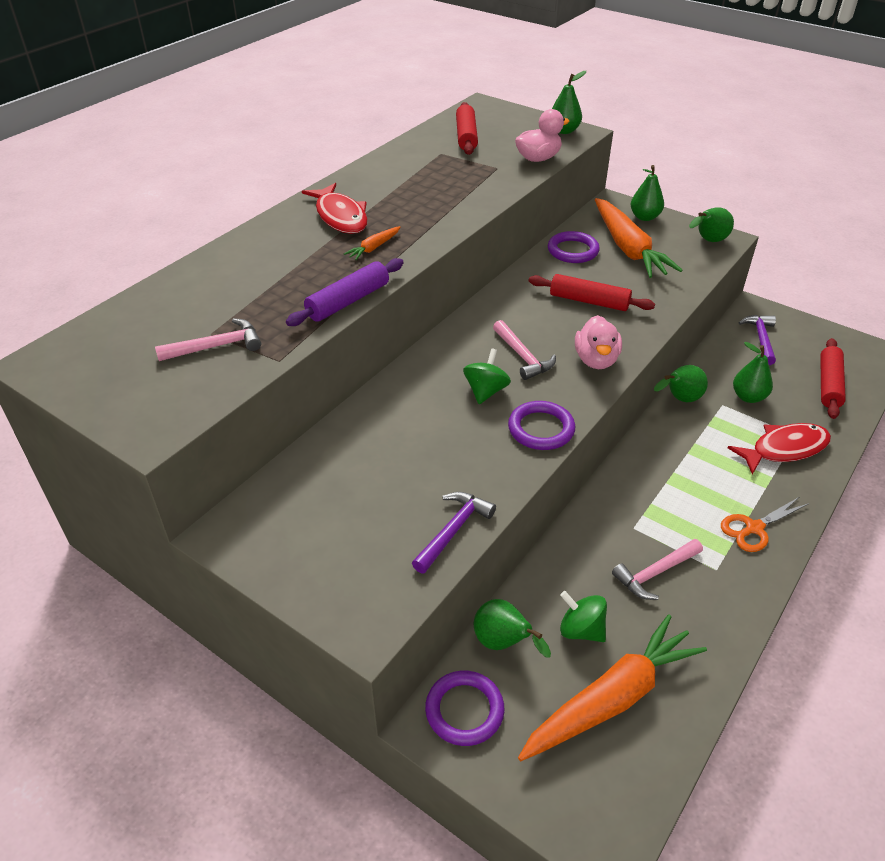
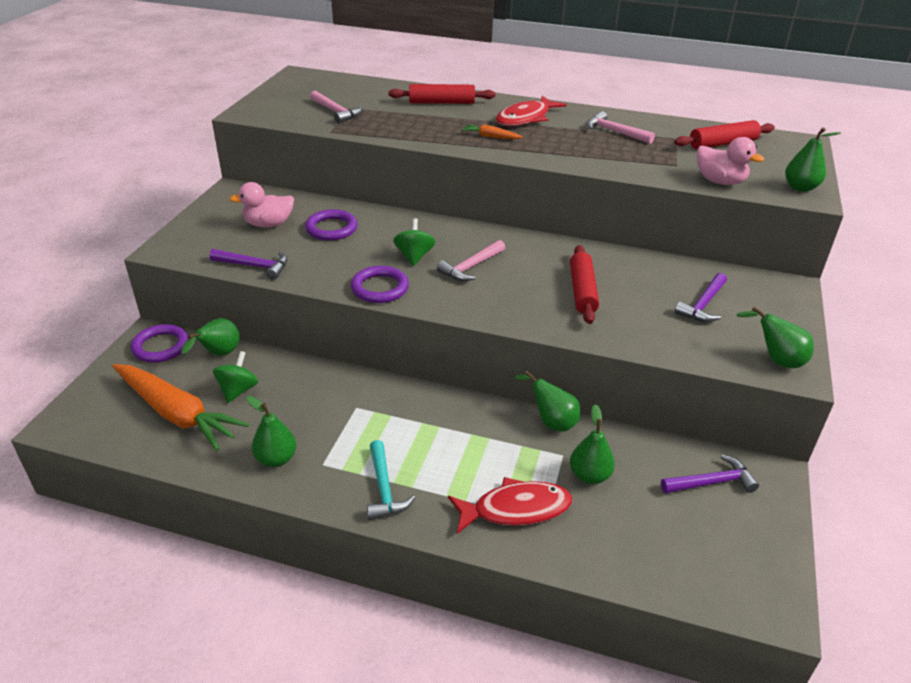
camera: 70 degrees right, 5 degrees down
purple rolling pin [286,258,404,326] -> none
green spinning top [463,349,511,404] -> green spinning top turned 90 degrees counterclockwise [393,218,435,266]
purple ring [548,231,600,263] -> purple ring moved to [305,209,358,241]
pink duck [575,315,622,369] -> pink duck moved to [230,182,294,228]
orange carrot [595,198,683,278] -> purple hammer [674,273,727,322]
pink hammer [612,539,703,600] -> pink hammer moved to [587,111,655,144]
green pear [631,165,664,221] -> green pear moved to [246,396,297,467]
orange scissors [721,497,809,552] -> turquoise hammer [367,440,415,520]
red fish [728,423,831,475] -> red fish turned 60 degrees counterclockwise [448,477,572,534]
red rolling pin [820,338,846,419] -> red rolling pin moved to [389,84,495,104]

